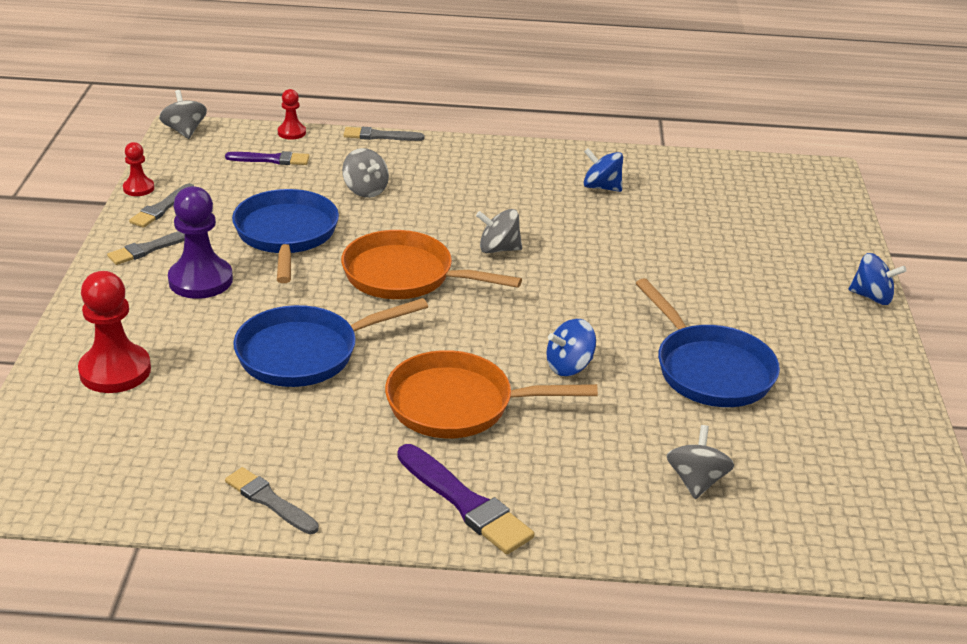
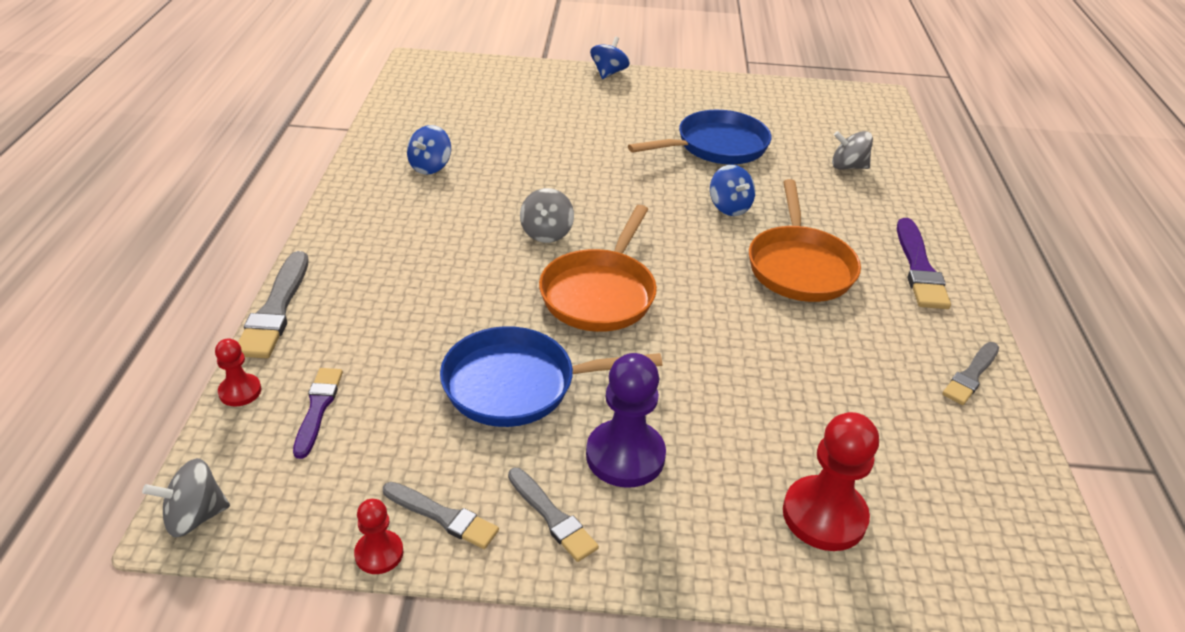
camera: 90 degrees left, 5 degrees up
blue pan [233,298,428,387] -> none
grey spinning top [342,148,389,198] -> none
grey brush [343,127,424,141] -> grey brush [238,251,309,358], size x1.54
purple brush [397,444,534,554] -> purple brush turned 135 degrees clockwise [897,218,951,309]

